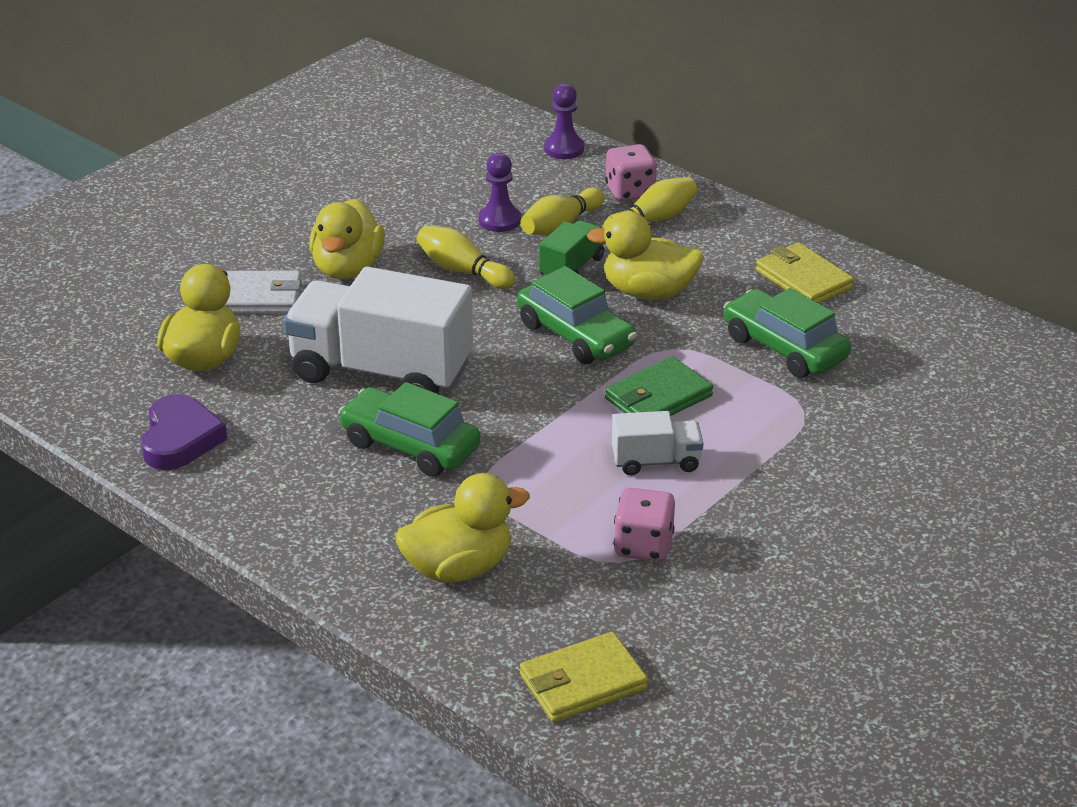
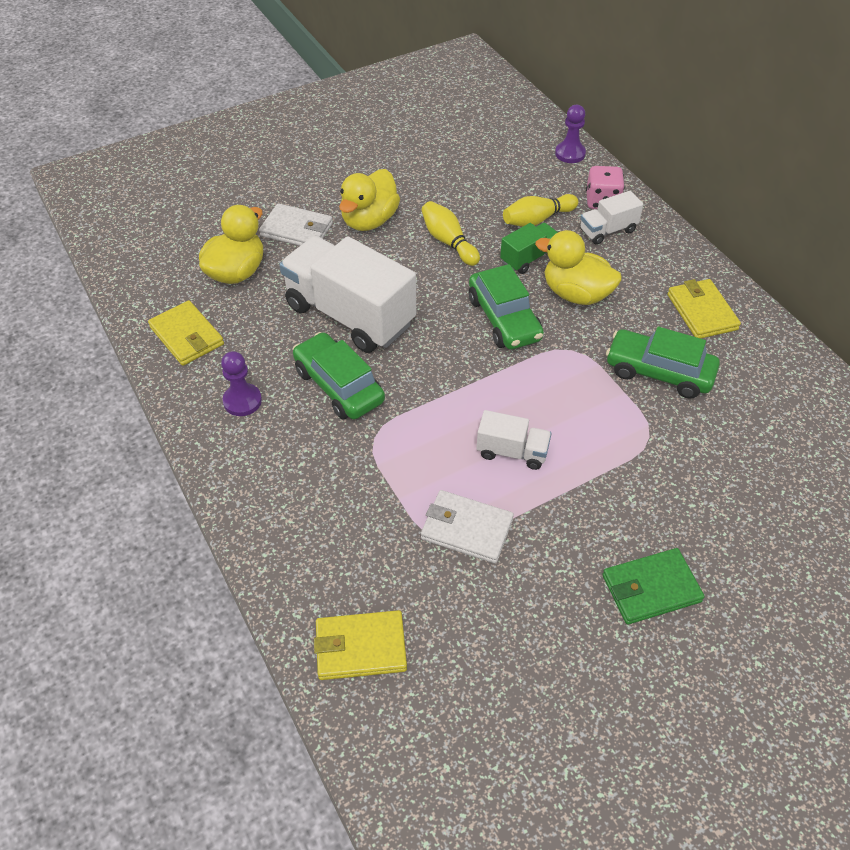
camera: 20 degrees right, 15 degrees up
purple heart [141,394,227,470] -> yellow wallet [148,300,224,366]
yellow duck [395,473,530,583] -> none
purple pawn [479,153,521,232] -> purple pawn moved to [221,351,262,416]
yellow bowling pin [603,177,698,228] -> white truck [580,191,644,245]
green wallet [605,356,713,416] -> green wallet moved to [602,548,705,625]
pink dice [613,488,675,561] -> white wallet [421,490,514,563]
green car [723,288,851,378] -> green car turned 45 degrees counterclockwise [606,327,720,399]

